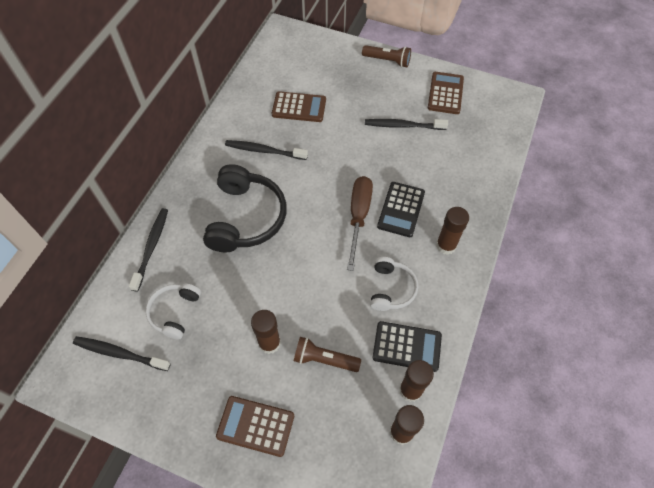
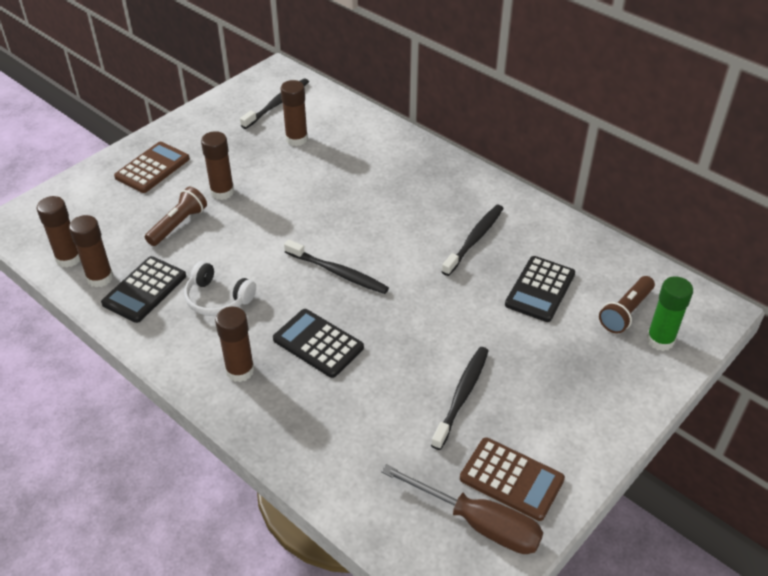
camera: 110 degrees right, 15 degrees down
black toothbrush [129,208,168,292] -> black toothbrush moved to [284,239,389,294]
white headphones [146,284,201,339] -> brown glue stick [281,80,308,146]
black headphones [203,164,286,252] -> none
brown calculator [272,91,326,122] -> black calculator [505,256,575,322]
brown screwdriver [347,176,373,271] -> brown screwdriver moved to [381,464,543,554]
brown flashlight [362,45,411,67] -> brown flashlight moved to [599,276,655,333]
none -> green glue stick [646,277,693,351]

